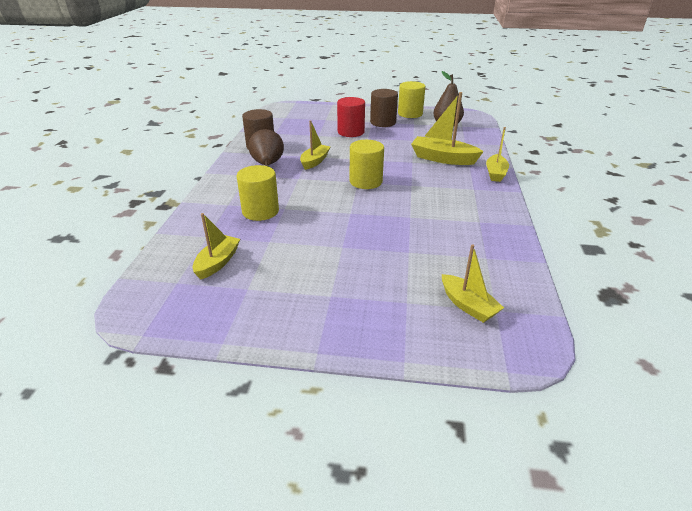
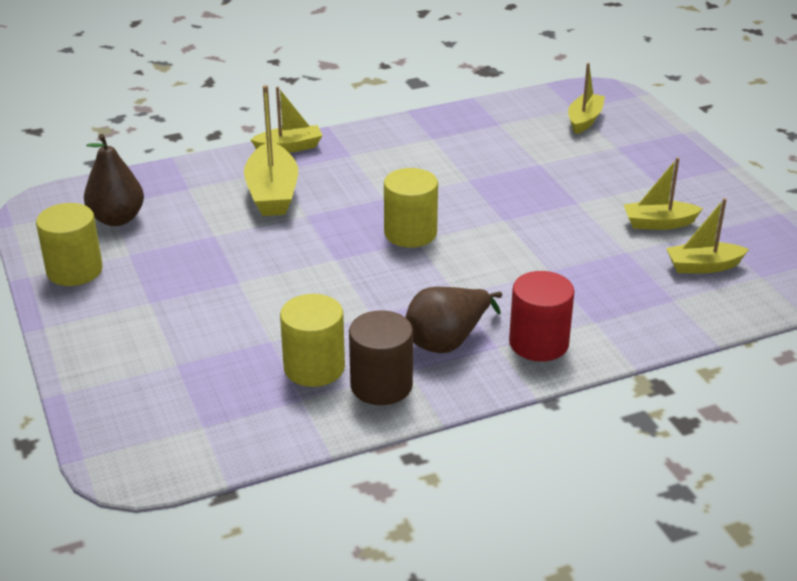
camera: 120 degrees left, 0 degrees up
yellow cylinder [237,165,279,221] -> yellow cylinder moved to [280,294,345,387]
yellow boat [300,120,330,170] -> yellow boat moved to [623,157,703,230]
red cylinder [337,97,365,137] -> red cylinder moved to [509,271,575,361]
brown cylinder [370,89,398,127] -> none

